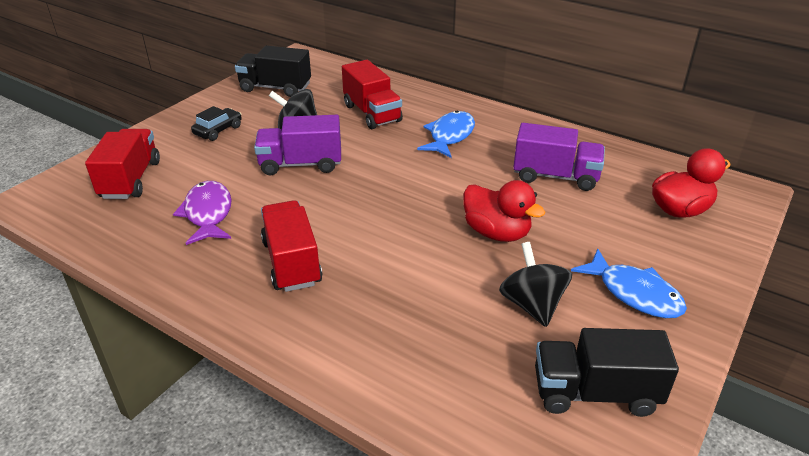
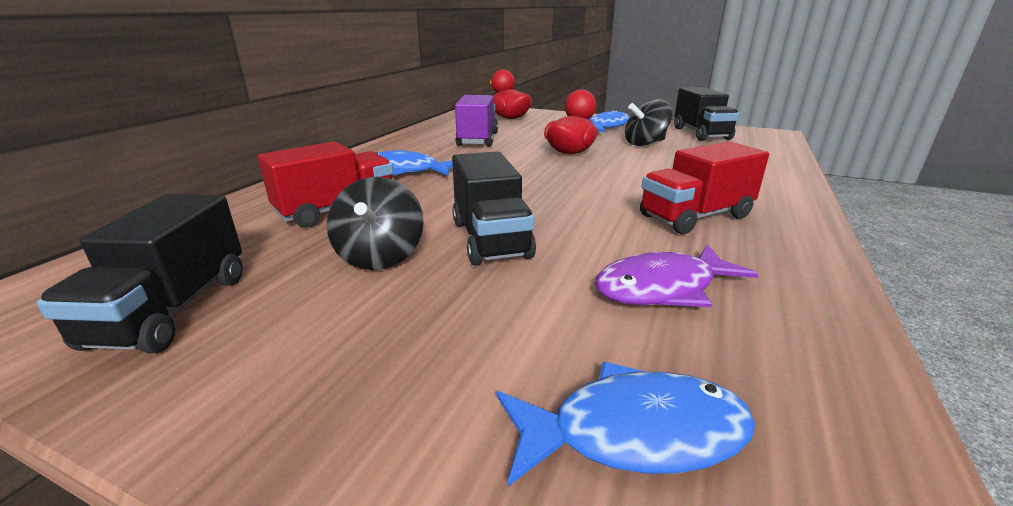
camera: 100 degrees left, 10 degrees down
red truck [85,129,160,199] -> blue fish [496,362,755,487]
black car [191,106,242,141] -> none
purple truck [254,115,341,175] -> black truck [452,151,536,265]

